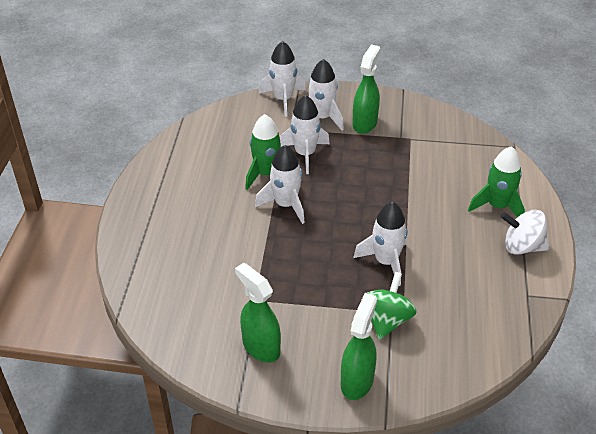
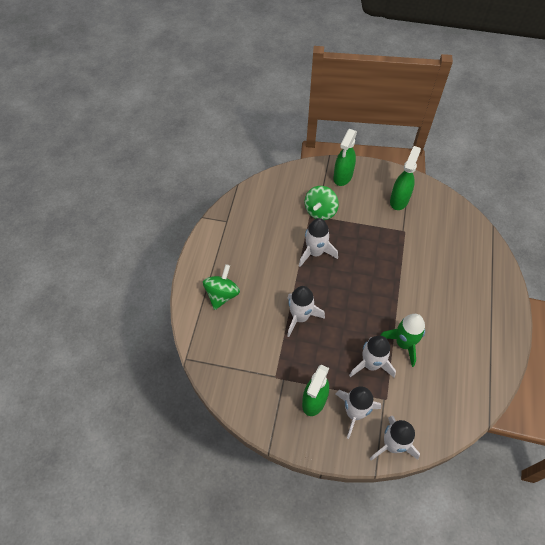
camera: 175 degrees left, 15 degrees up
green spray bottle [235,263,281,362] -> green spray bottle turned 120 degrees counterclockwise [390,146,421,210]
white rocket [255,145,305,224] -> white rocket moved to [287,286,325,337]
green rocket [468,146,525,217] -> green spinning top [203,264,240,310]
white spinning top [501,210,549,254] -> none

